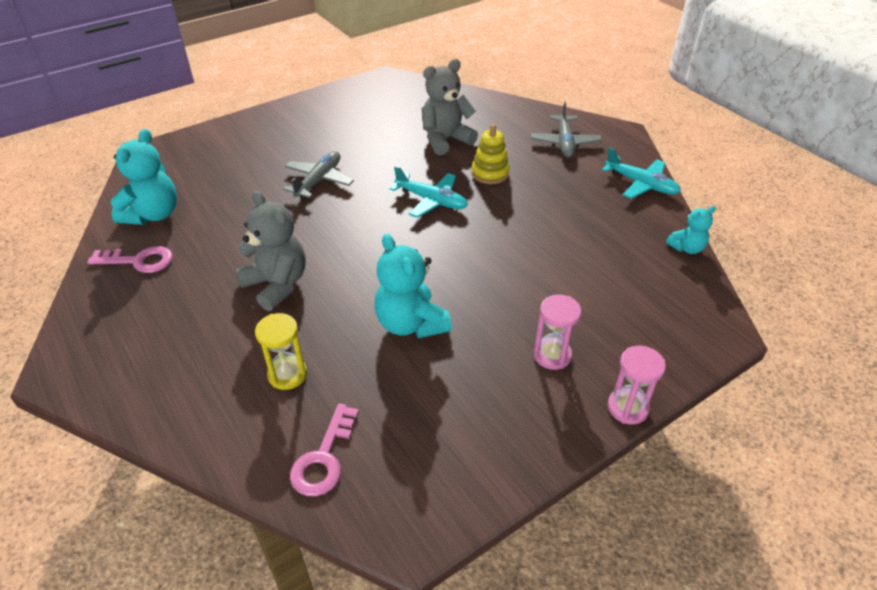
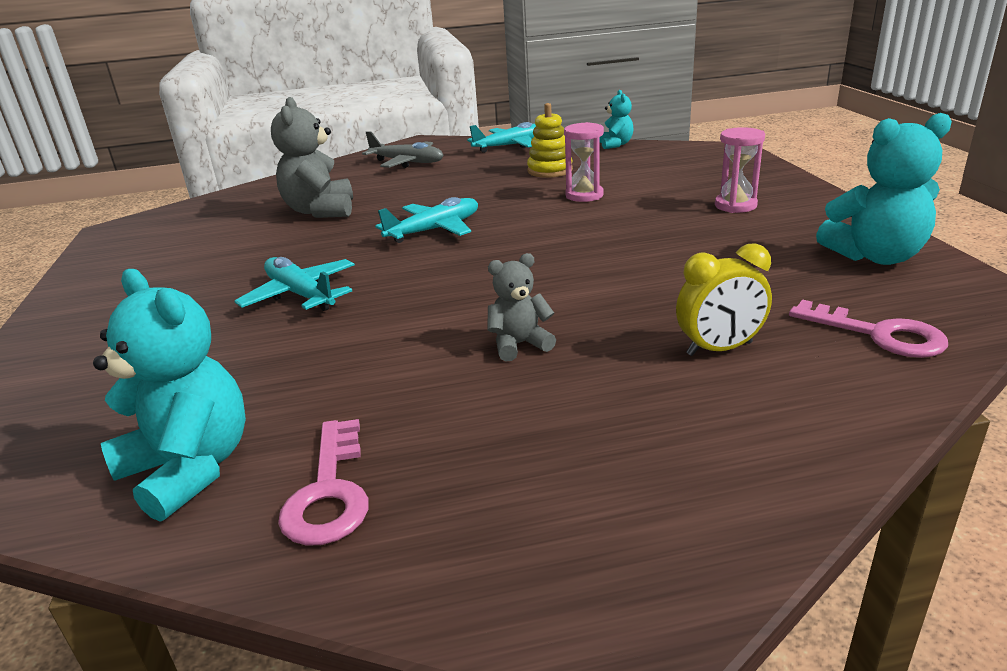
camera: 65 degrees left, 15 degrees down
pink key [87,246,173,273] -> pink key turned 150 degrees clockwise [278,419,369,546]
grey teddy bear [235,191,306,311] -> grey teddy bear [488,253,556,361], size x0.56
yellow hourglass [255,313,307,390] -> yellow clock [676,243,772,356]
grey plane [283,151,354,198] -> turquoise plane [235,257,355,311]
turquoise teddy bear [375,234,452,338] -> turquoise teddy bear moved to [816,113,952,265]
yellow stacking toy [471,124,510,184] -> yellow stacking toy moved to [527,103,573,178]
pink hourglass [608,346,666,424] -> pink hourglass moved to [564,122,604,202]

